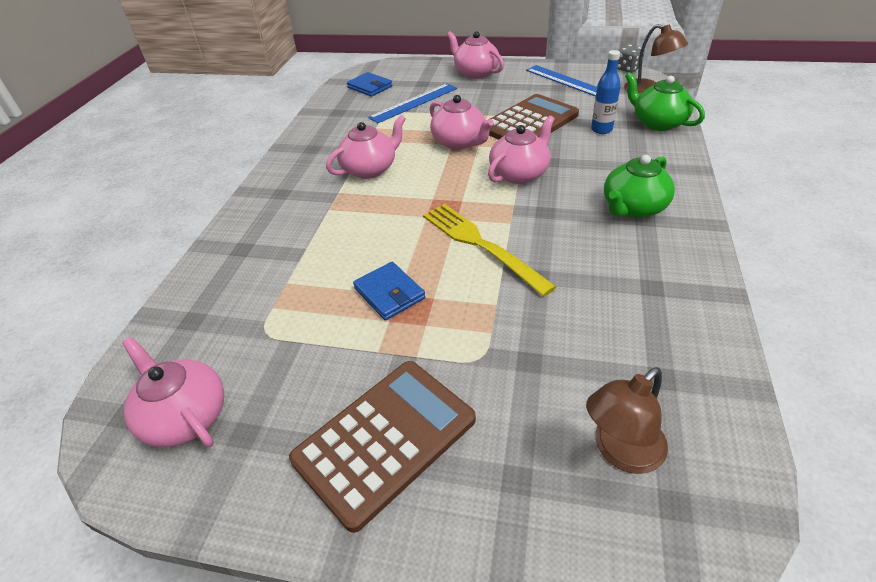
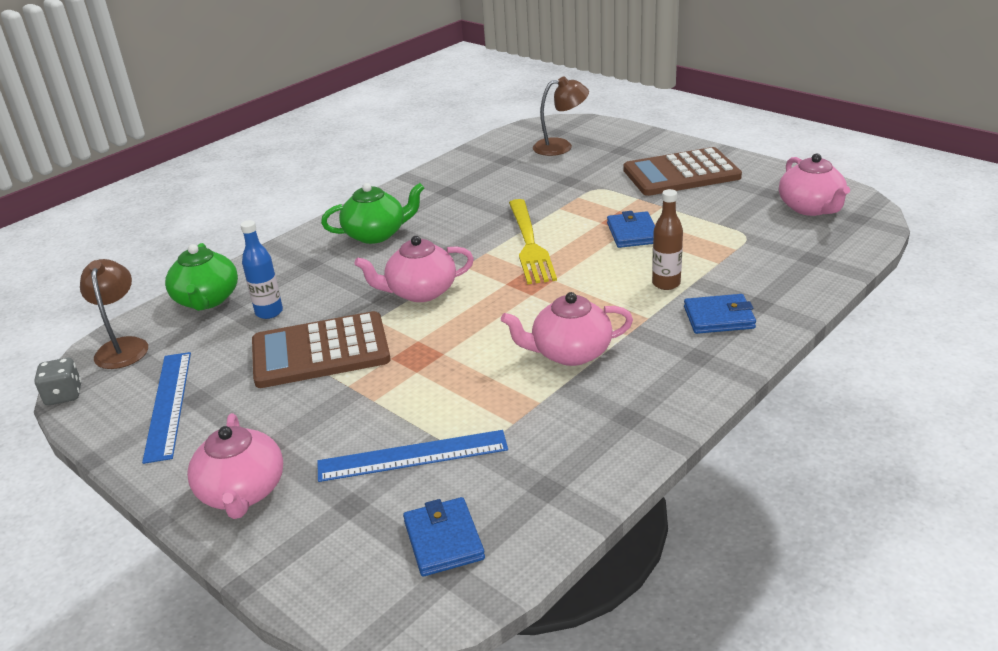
camera: 150 degrees left, 10 degrees down
pink teapot [430,95,494,150] -> none
none -> brown bottle [652,189,683,290]
none -> blue wallet [684,294,756,334]

